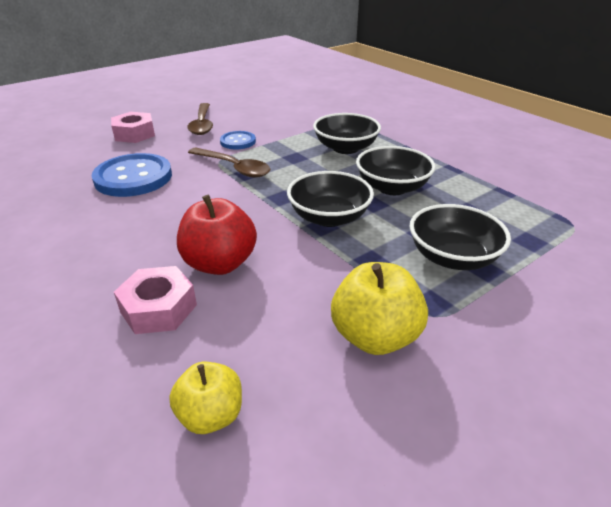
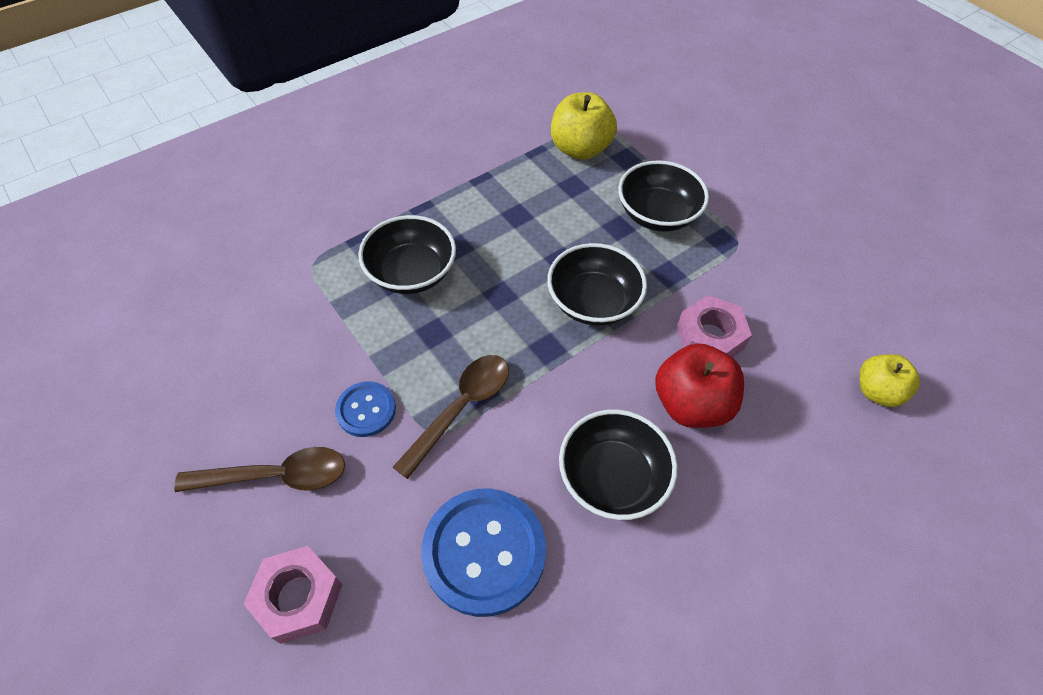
camera: 90 degrees left, 20 degrees up
pink nut [114,266,197,334] -> pink nut moved to [677,295,752,357]
yellow apple [331,262,428,355] -> yellow apple moved to [551,92,617,160]
black bowl [356,146,436,195] -> black bowl moved to [559,409,678,520]

